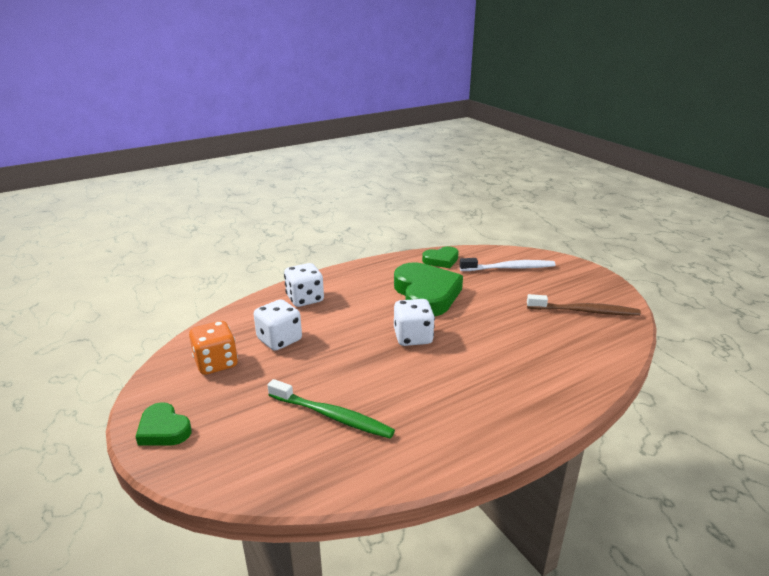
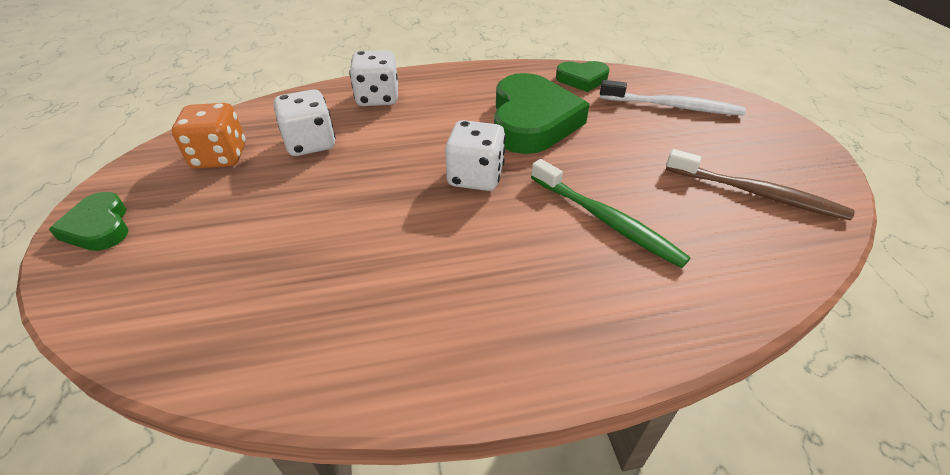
camera: 20 degrees right, 15 degrees up
green toothbrush [267,379,395,439] -> green toothbrush moved to [531,159,691,268]

